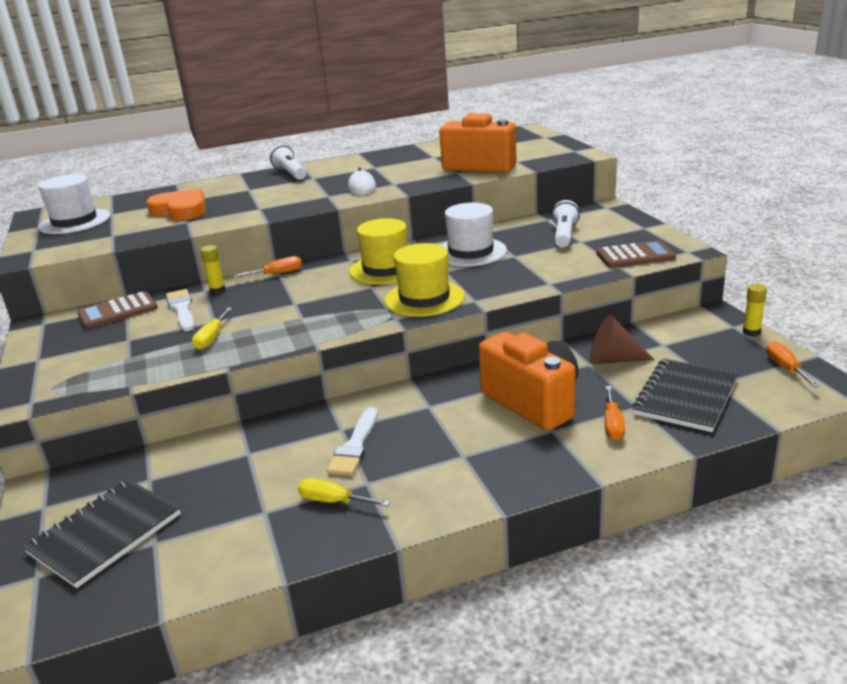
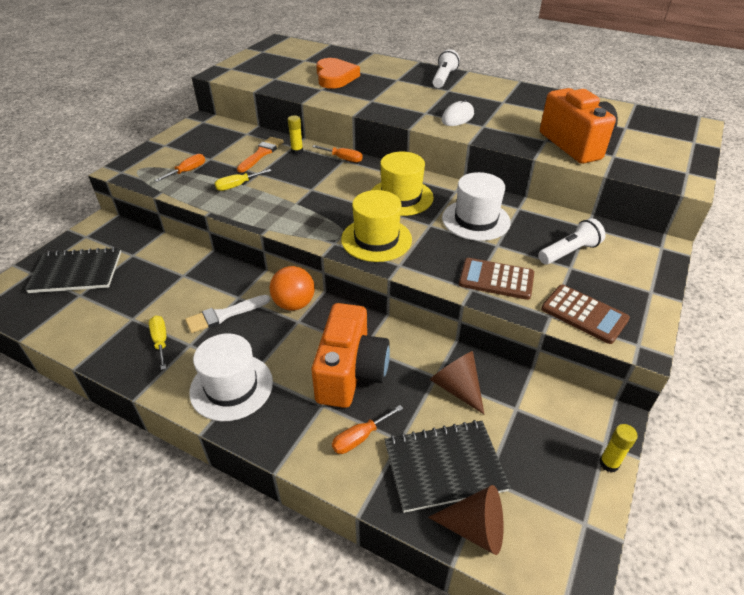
camera: 45 degrees right, 15 degrees up
white hat [38,174,110,234] -> white hat moved to [189,333,273,421]
brown calculator [77,291,158,329] -> brown calculator moved to [459,258,534,300]
white brush [166,289,194,331] -> orange brush [237,137,284,173]
orange screwdriver [766,341,820,388] -> orange screwdriver moved to [155,154,205,182]
none -> orange ball [270,266,315,311]
none -> brown cone [428,485,504,555]

